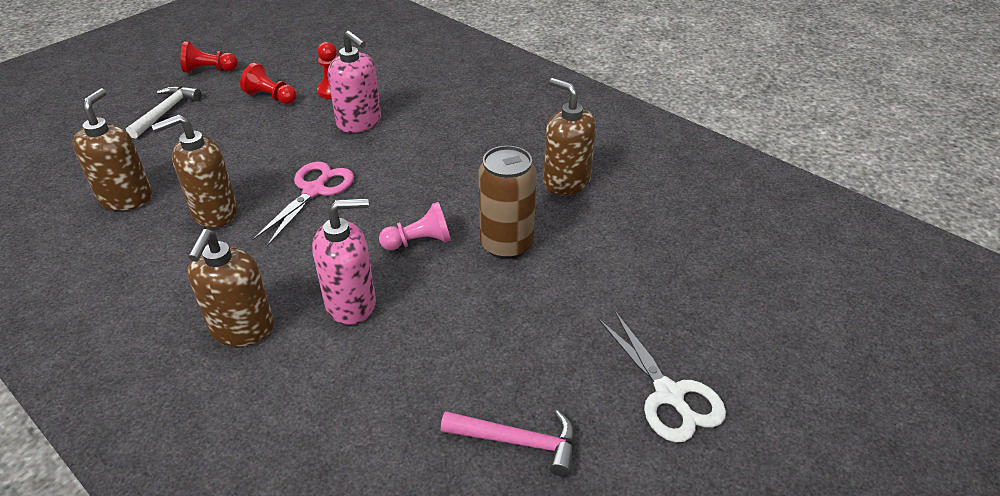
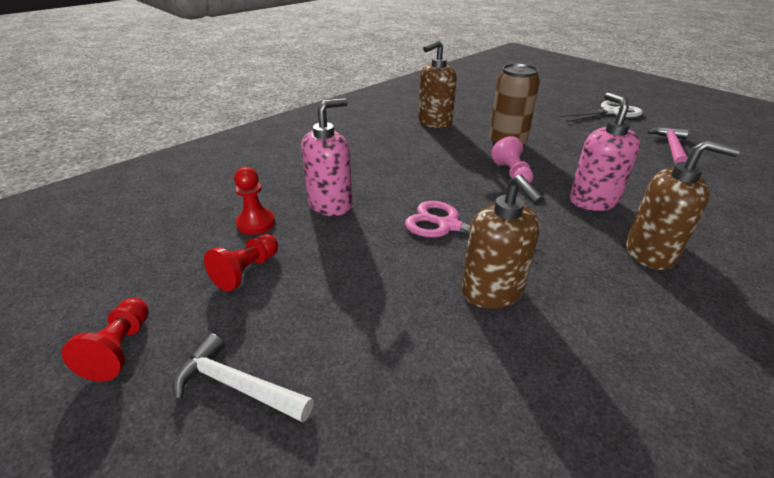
camera: 85 degrees left, 5 degrees down
brown soap dispenser [72,88,152,211] -> none

